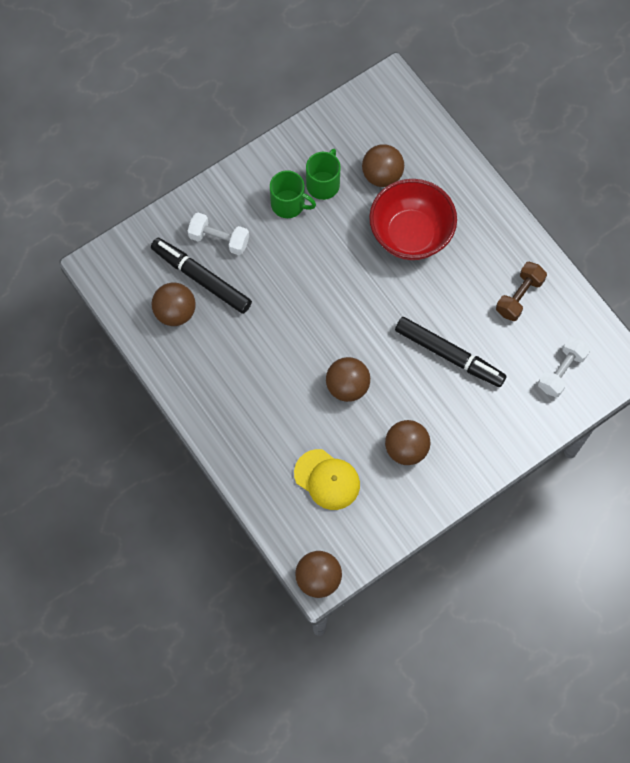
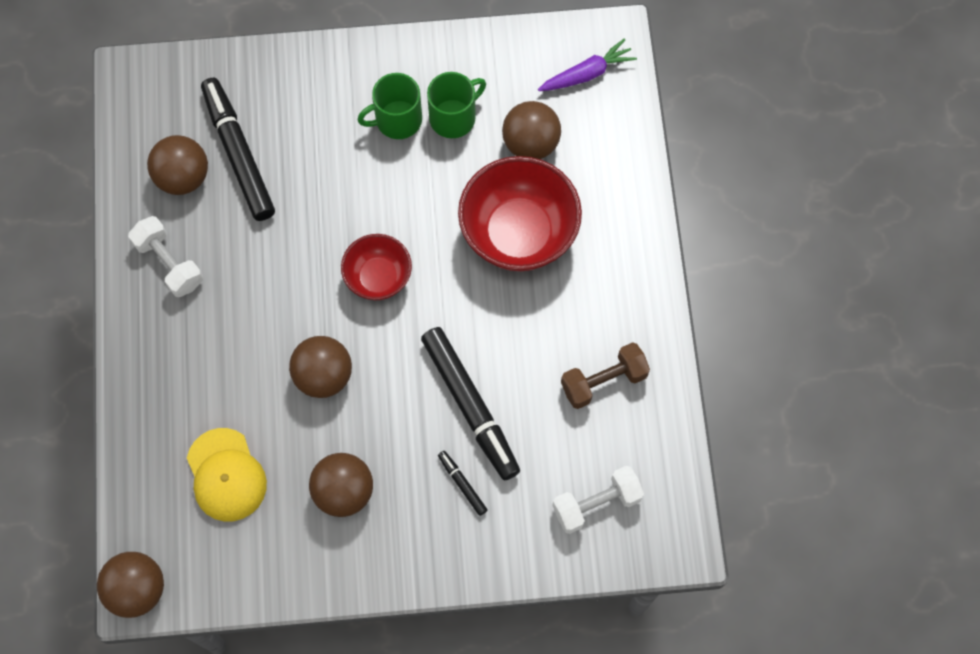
camera: 30 degrees right, 0 degrees up
white dumbbell [188,213,249,255] -> white dumbbell moved to [128,216,203,297]
green mug [270,170,316,218] -> green mug turned 105 degrees clockwise [358,73,422,139]
none -> red bowl [341,234,412,300]
none -> black marker [438,451,487,516]
none -> purple carrot [538,38,637,91]

